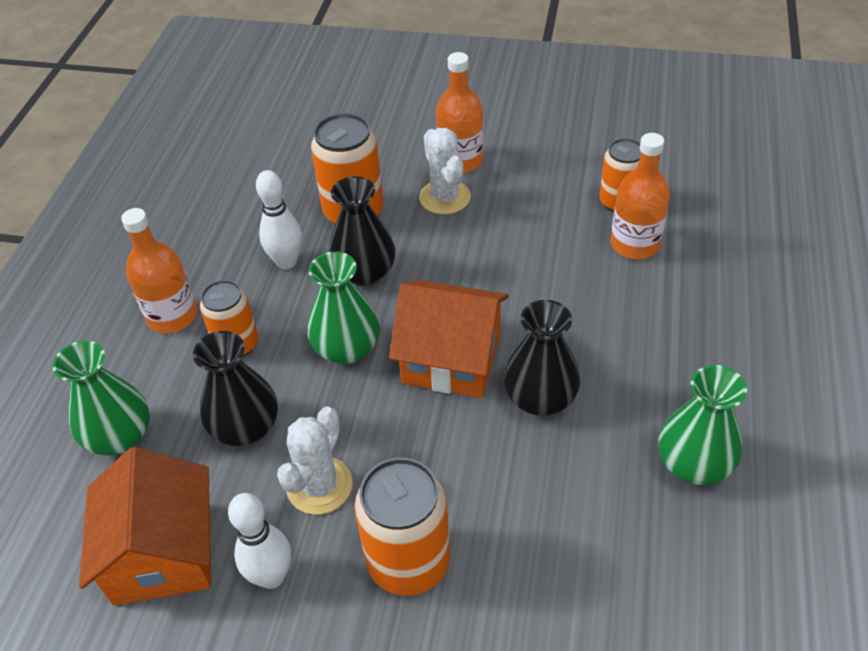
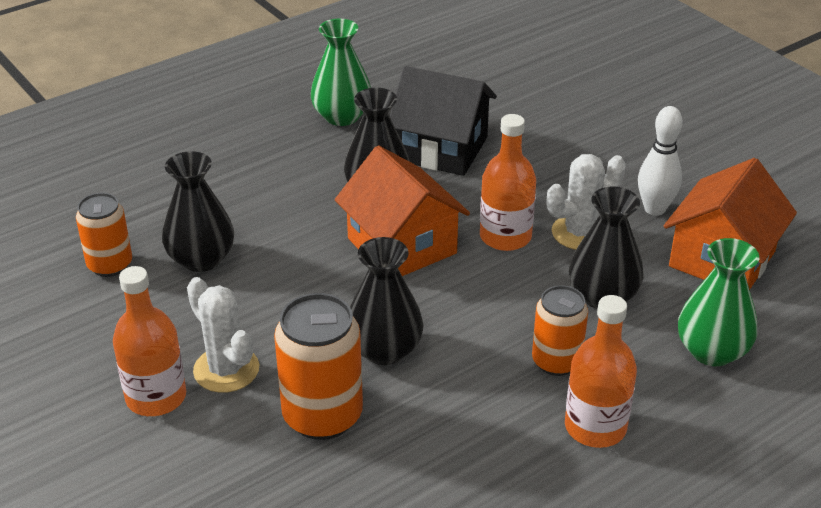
camera: 140 degrees left, 10 degrees down
white bowling pin [256,170,302,269] -> none
green vase [307,252,379,364] -> none
orange can [354,458,450,596] -> none
white cactus [419,128,471,215] -> white cactus turned 60 degrees counterclockwise [187,277,259,393]
orange bottle [610,133,670,259] -> orange bottle moved to [480,114,536,251]
none -> black vase [162,151,234,272]
none -> black house [390,66,497,176]

